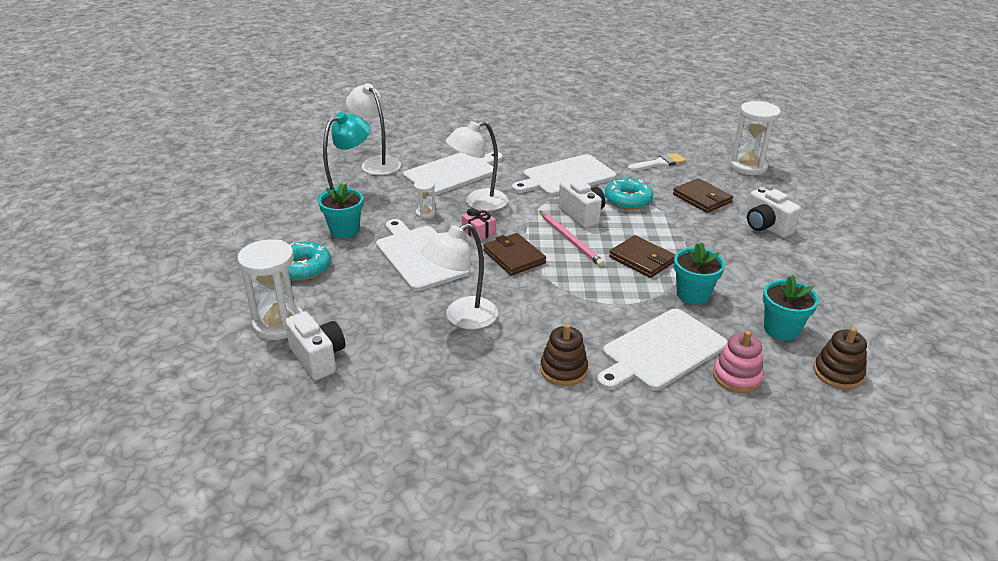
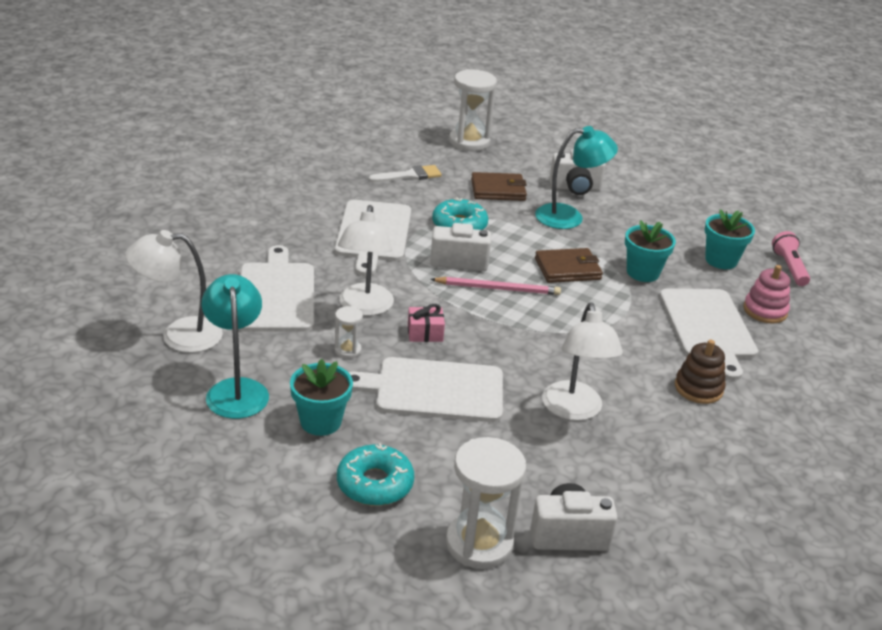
camera: 60 degrees left, 0 degrees up
brown wallet [483,233,546,276] -> none
white brush [628,153,686,171] -> white brush turned 60 degrees clockwise [369,165,442,182]
brown stacking toy [814,327,867,389] -> pink flashlight [772,231,810,286]
none -> turquoise lamp [535,126,618,229]

